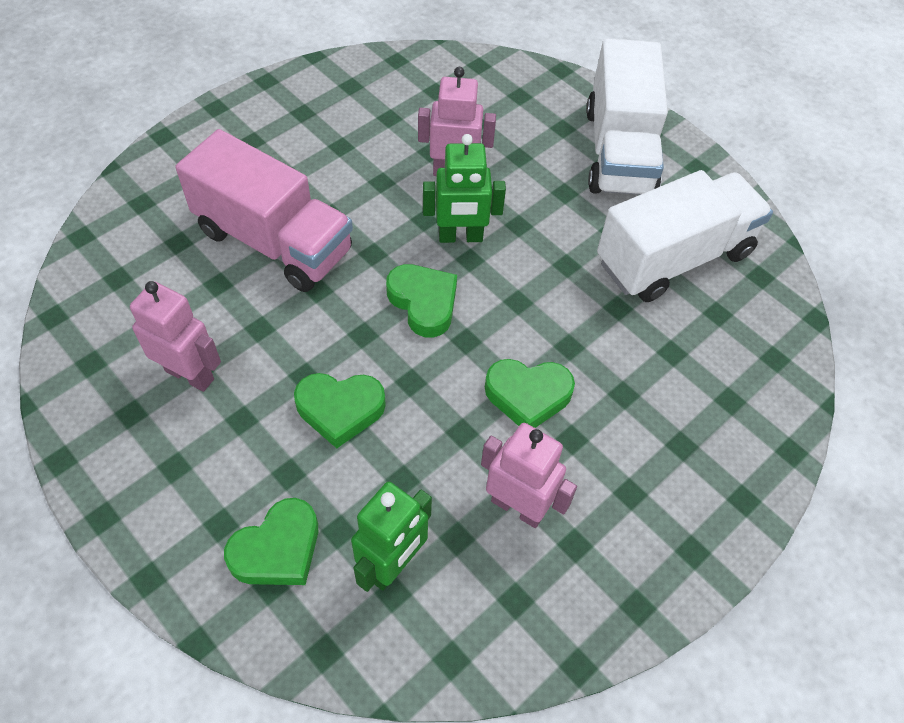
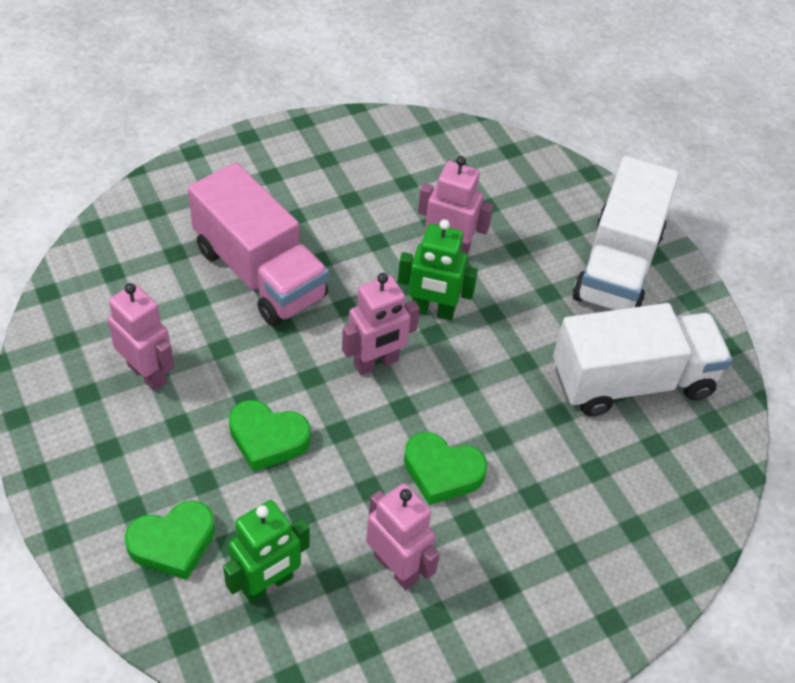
camera: 15 degrees right, 5 degrees down
green heart [386,264,457,337] -> pink robot [342,273,420,375]

